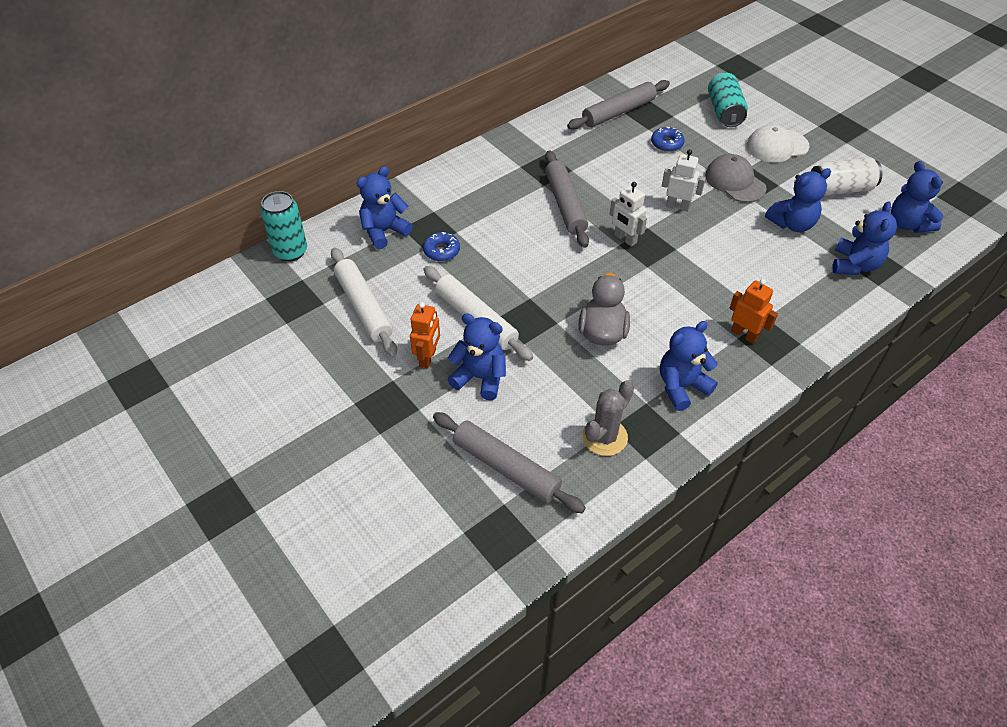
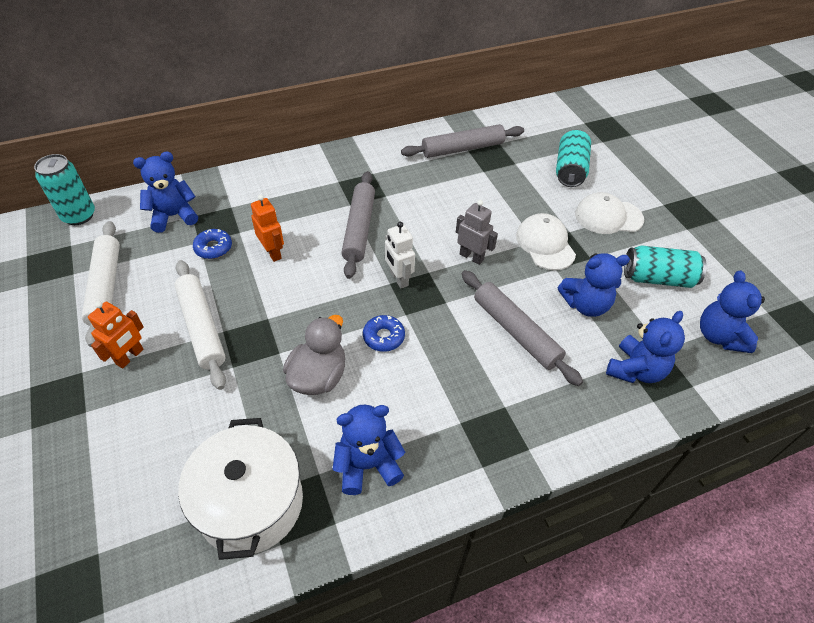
camera: 15 degrees right, 0 degrees up
grey rolling pin [433,412,586,513] -> grey rolling pin moved to [462,270,583,386]
blue teddy bear [448,313,506,400] -> none
grey cactus [582,380,634,456] -> white pot [178,418,303,560]
blue donut [651,126,685,152] -> blue donut moved to [363,315,405,352]
white robot [662,149,706,212] -> grey robot [456,200,498,265]
grey cap [705,154,767,203] -> white cap [516,213,576,270]
orange robot [730,279,778,344] -> orange robot moved to [251,195,284,262]
white can [811,157,883,196] -> turquoise can [624,245,707,288]

